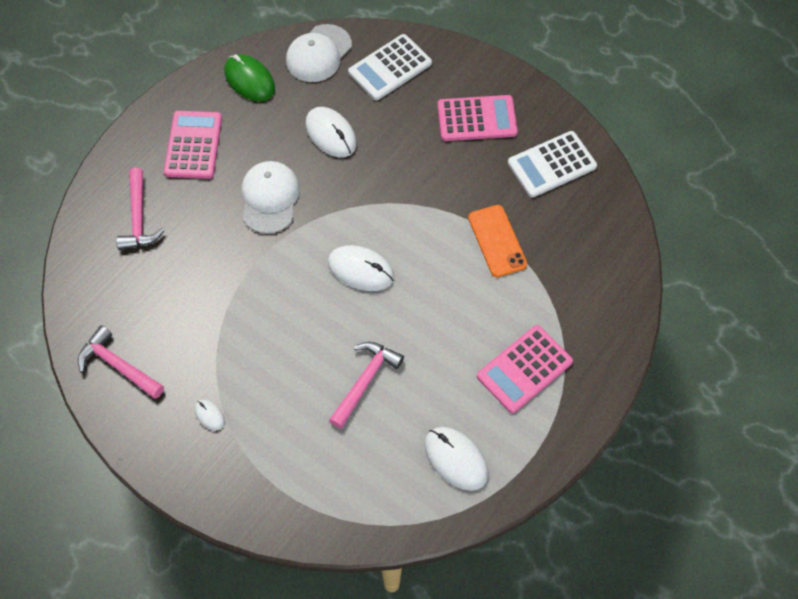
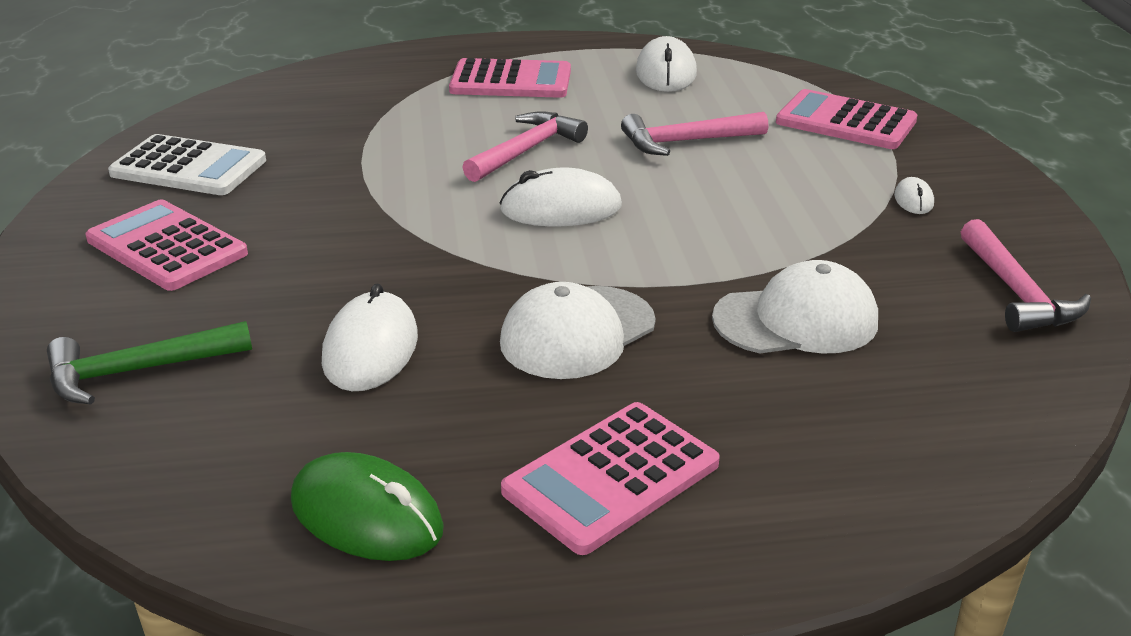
camera: 135 degrees left, 30 degrees down
pink hammer [116,168,165,250] -> pink hammer moved to [462,111,588,182]
green mouse [224,54,275,102] -> green mouse turned 60 degrees counterclockwise [291,452,444,561]
white cap [286,24,352,82] -> white cap moved to [712,260,878,354]
white mouse [328,245,394,291] -> white mouse turned 75 degrees counterclockwise [499,168,622,226]
white calculator [348,34,432,100] -> green hammer [47,321,252,405]
orange phone [468,205,527,277] -> none
none -> pink calculator [776,89,917,149]

